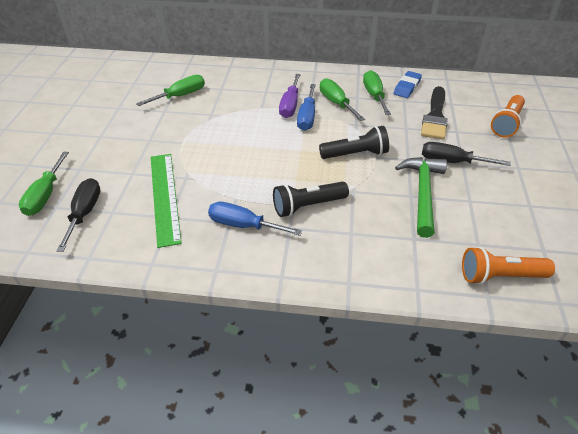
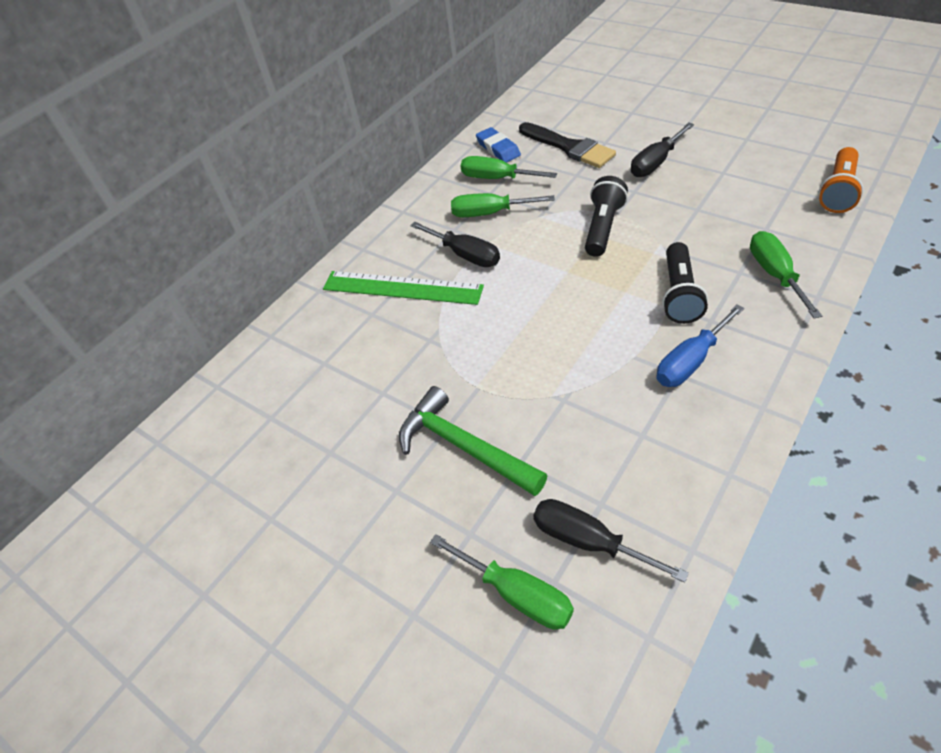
camera: 55 degrees left, 5 degrees up
green screwdriver [136,75,205,106] -> green screwdriver moved to [750,231,822,319]
green ruler [151,154,182,248] -> green ruler moved to [323,271,484,305]
purple screwdriver [279,74,301,118] -> black screwdriver [410,222,500,267]
blue screwdriver [297,84,316,131] -> none
green hammer [395,157,447,238] -> green hammer moved to [399,386,548,496]
orange flashlight [491,95,525,138] -> none

